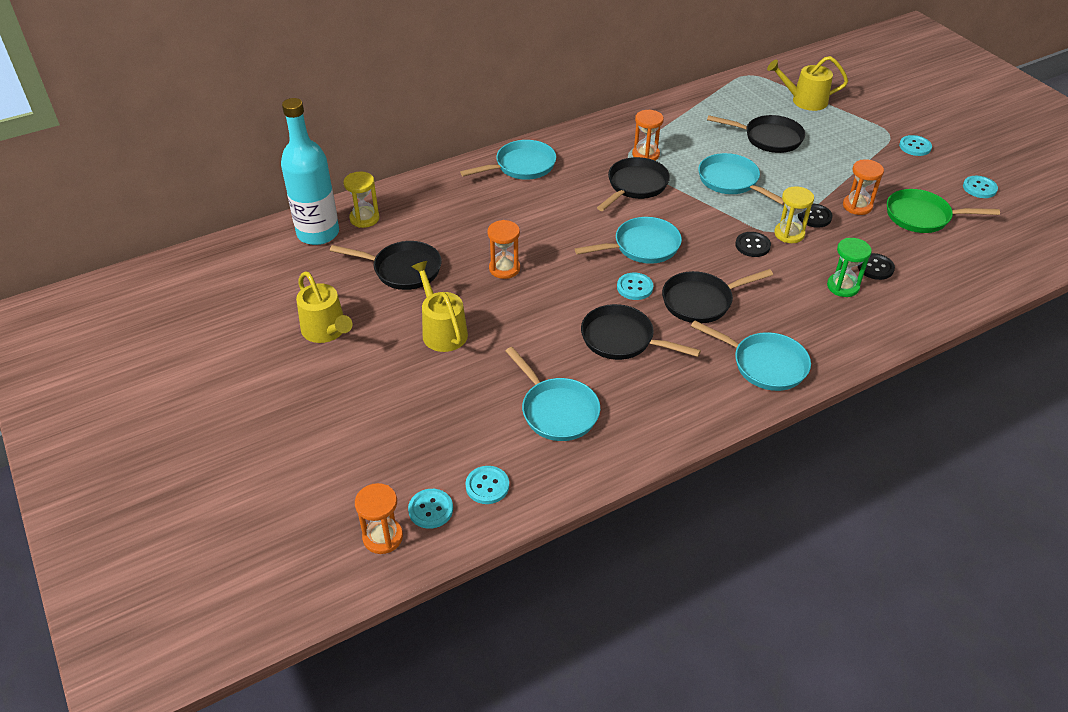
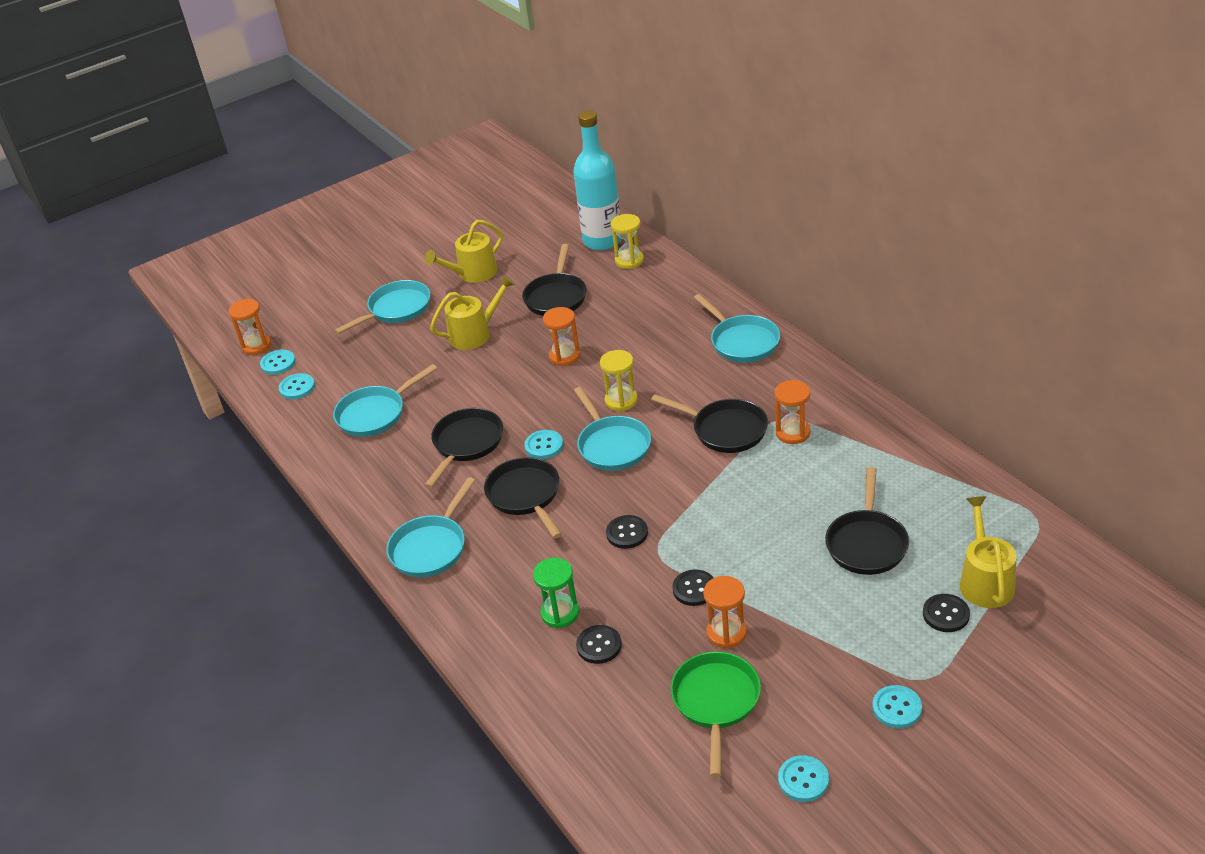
camera: 90 degrees right, 5 degrees down
turquoise pan [698,153,784,205] -> turquoise pan moved to [334,280,431,334]
yellow hourglass [774,186,814,243] -> yellow hourglass moved to [600,350,638,411]
none -> black button [923,594,970,632]

